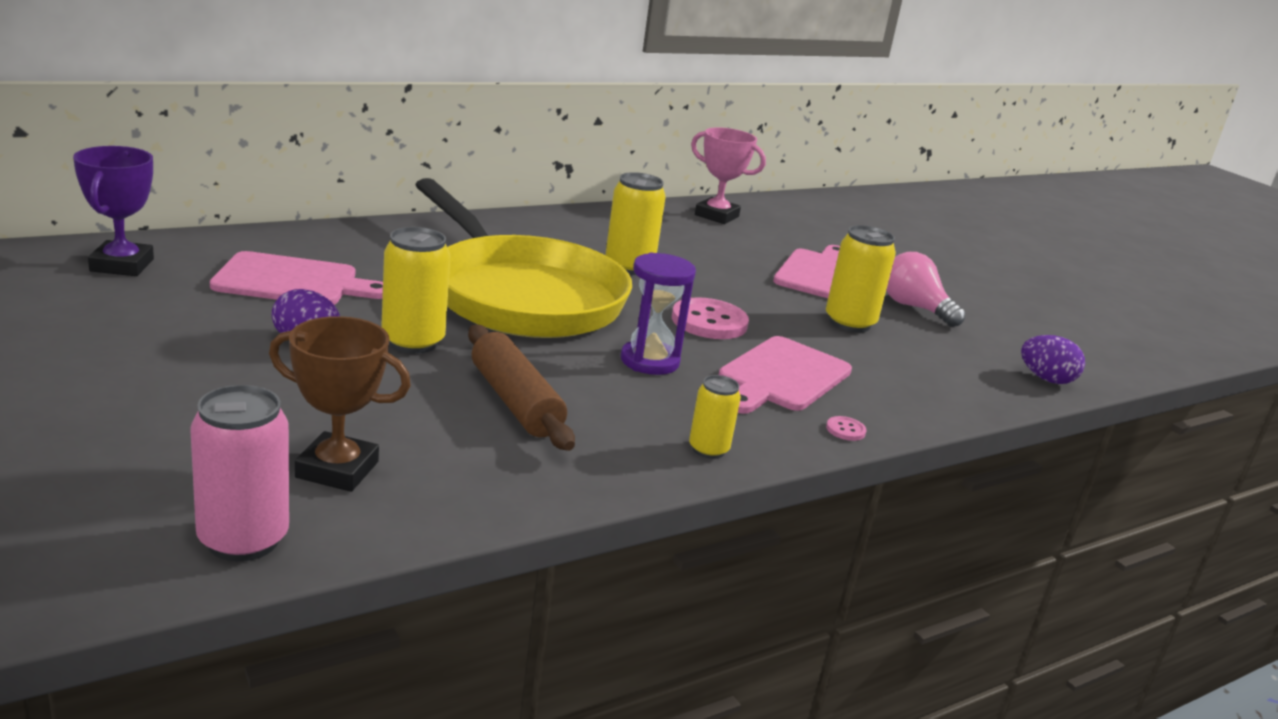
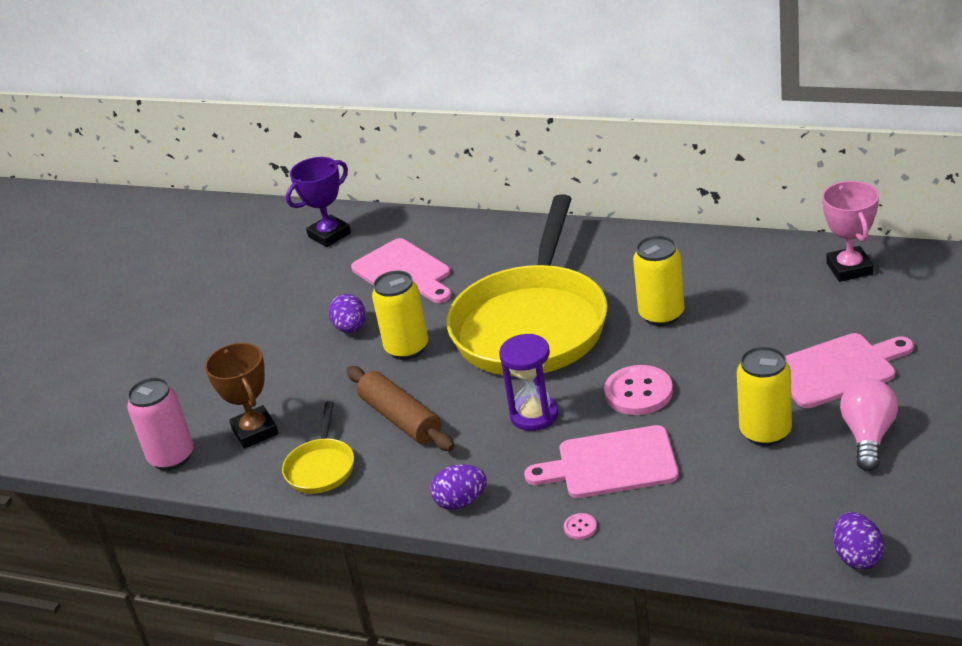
camera: 60 degrees right, 10 degrees up
brown rolling pin [468,324,575,451] -> brown rolling pin turned 60 degrees counterclockwise [347,366,455,451]
yellow can [689,375,741,459] -> purple egg [430,464,487,510]
none -> yellow pan [282,401,354,494]

